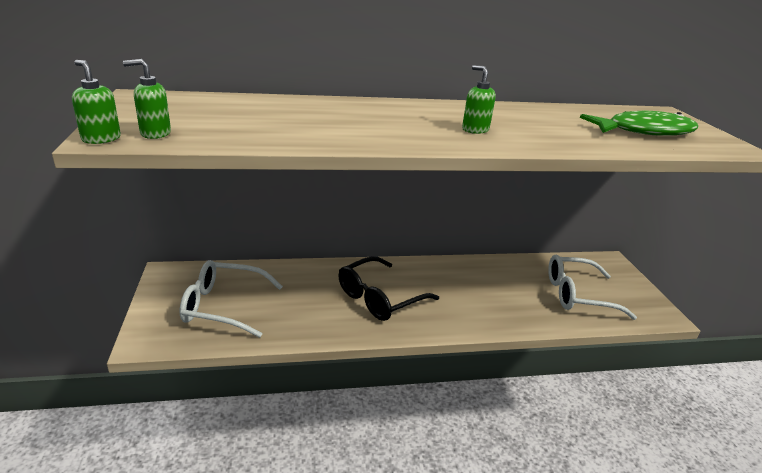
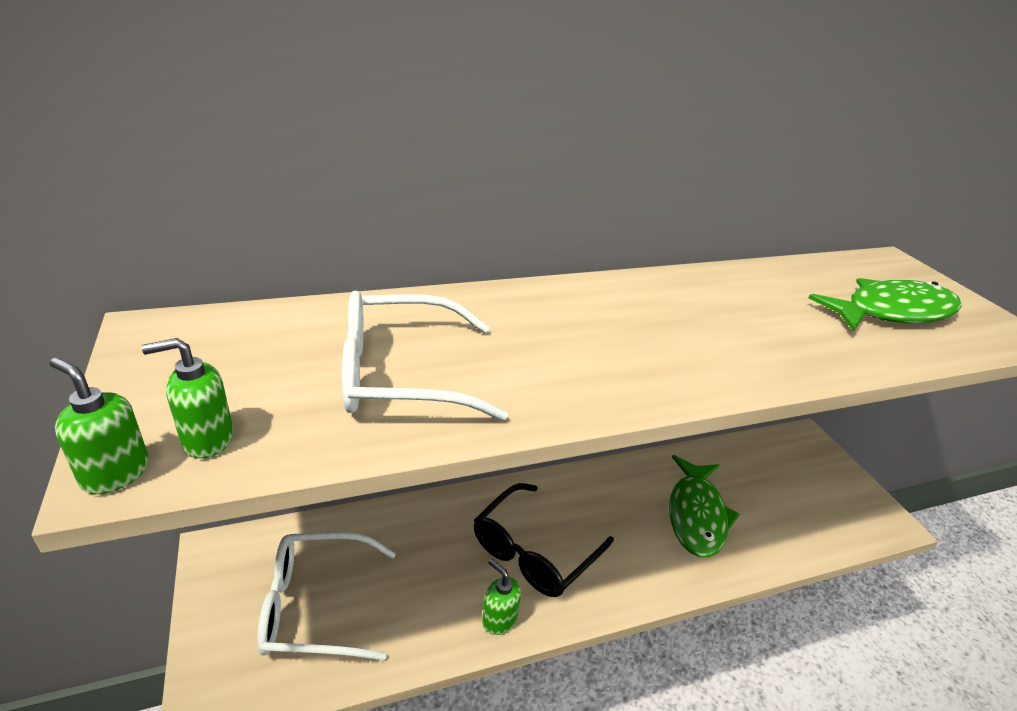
camera: 10 degrees left, 5 degrees up
green soap dispenser [462,65,496,134] -> green soap dispenser moved to [482,558,521,635]
white glasses [548,255,637,320] -> white glasses moved to [342,291,508,421]
none -> green fish [669,455,740,557]

